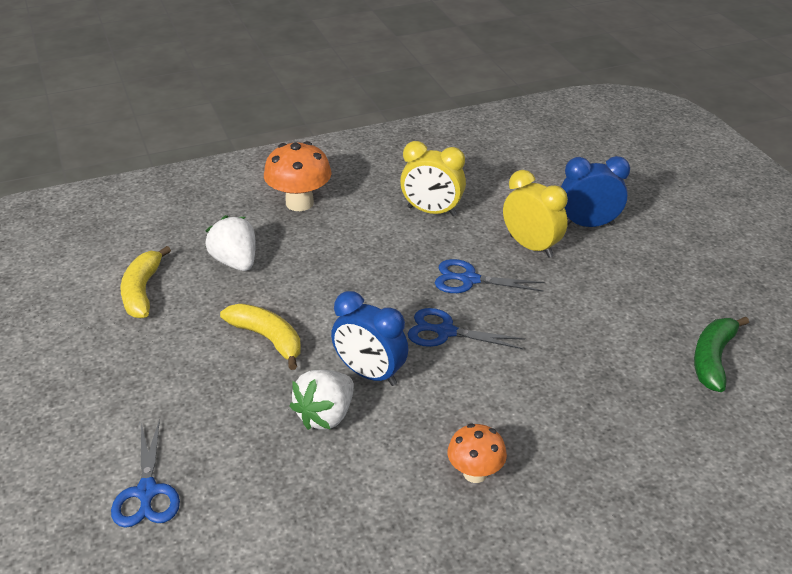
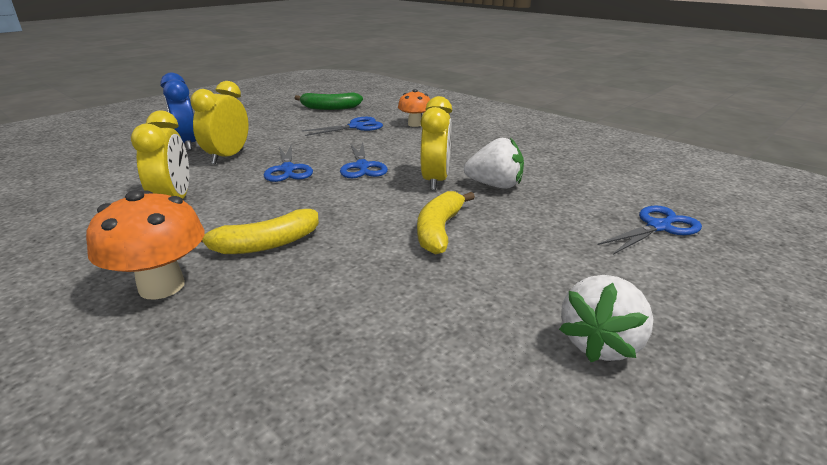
camera: 115 degrees left, 10 degrees down
yellow banana [120,246,171,318] -> yellow banana moved to [201,209,319,254]
white strawberry [205,215,256,271] -> white strawberry moved to [559,275,654,362]
blue clock [331,291,409,386] -> yellow clock [421,96,452,190]
orange mushroom [447,423,507,483] -> orange mushroom moved to [398,89,430,127]
none -> blue scissors [302,117,383,136]

